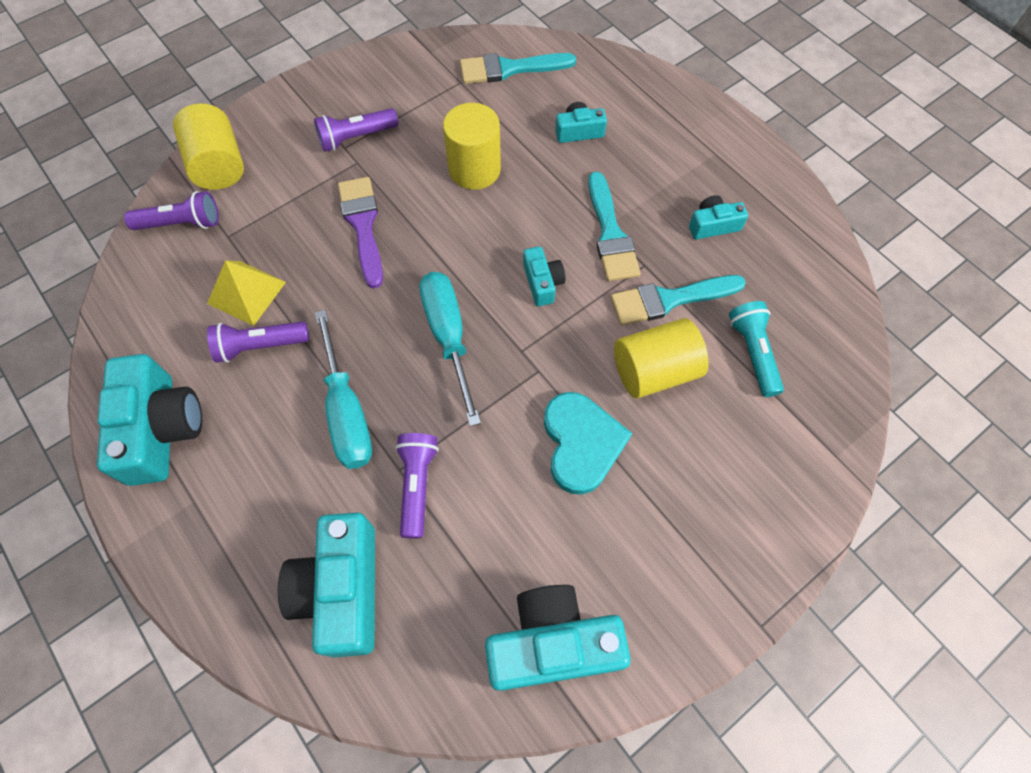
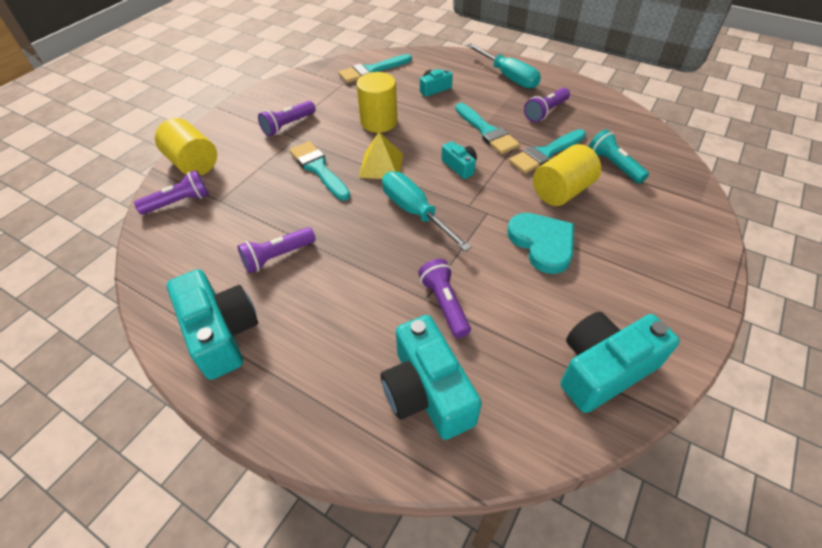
camera: 20 degrees left, 15 degrees down
yellow pyramid [207,260,286,326] -> yellow pyramid moved to [359,132,403,179]
turquoise screwdriver [315,310,372,469] -> turquoise screwdriver moved to [466,43,541,89]
purple brush [338,177,383,289] -> turquoise brush [289,141,350,201]
turquoise camera [689,195,748,239] -> purple flashlight [524,88,570,122]

